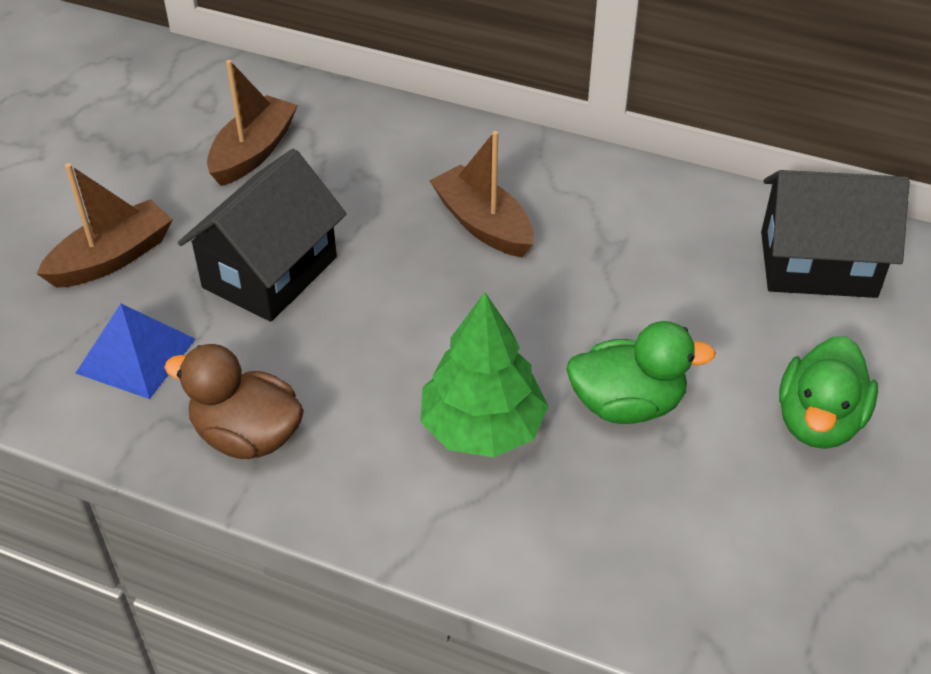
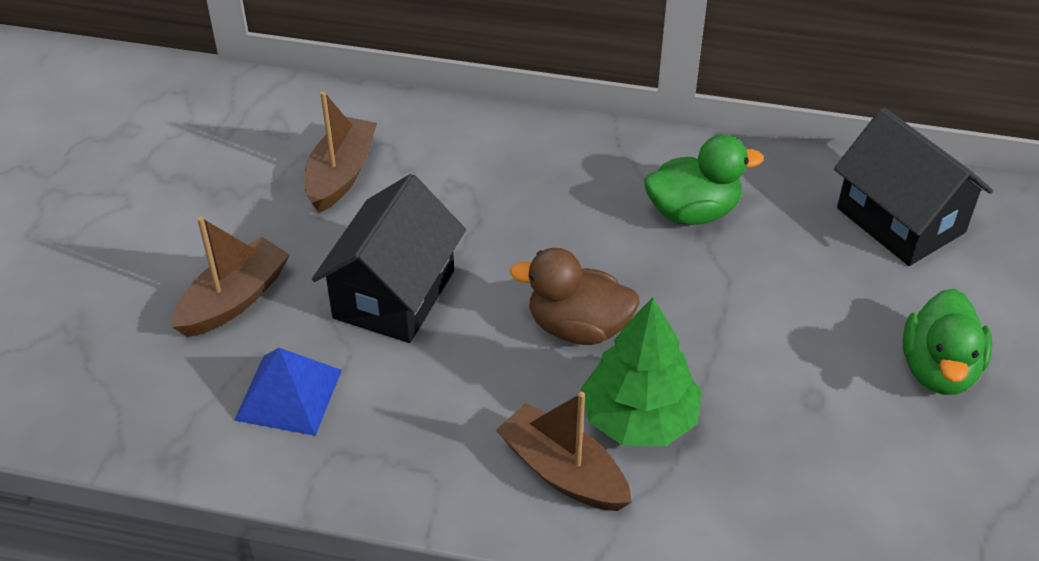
camera: 10 degrees left, 0 degrees up
brown duck [164,344,304,459] -> brown duck moved to [510,248,640,345]
brown boat [429,131,534,258] -> brown boat moved to [496,392,632,511]
green duck [566,321,716,424] -> green duck moved to [644,135,764,225]
black house [761,170,910,298] -> black house turned 60 degrees clockwise [834,107,993,266]

